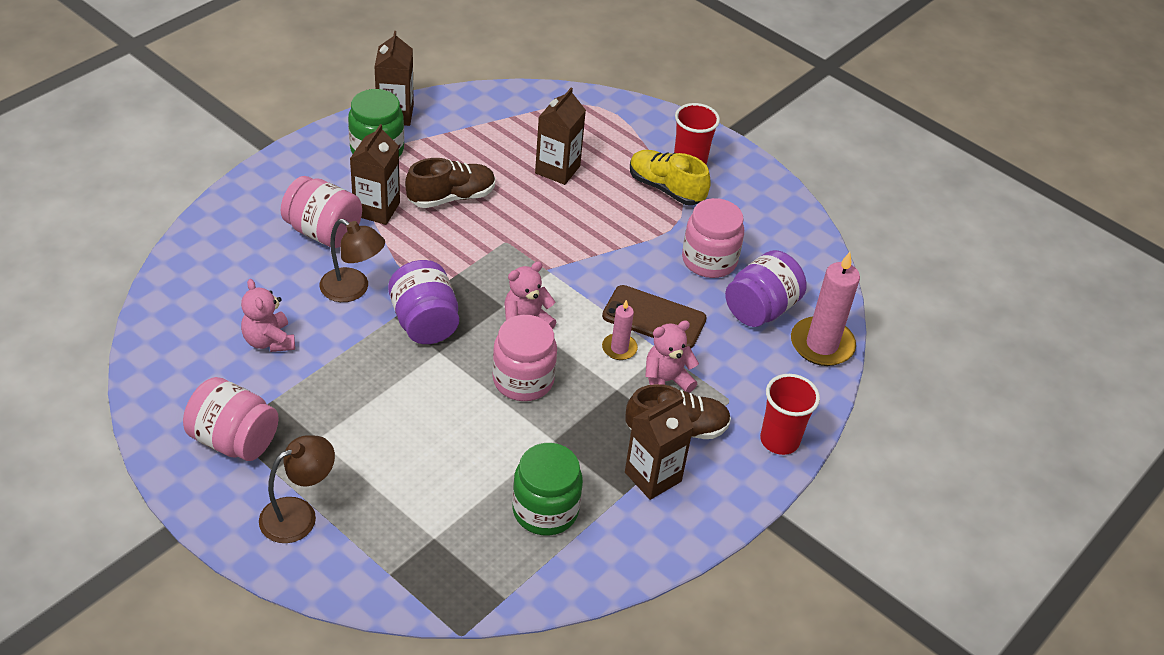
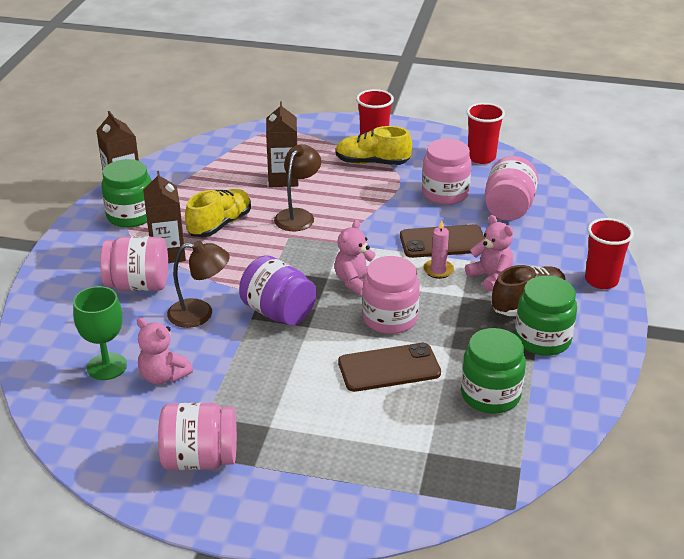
camera: 25 degrees left, 10 degrees down
brown lamp [259,435,335,543] -> brown lamp moved to [274,144,321,231]
brown shoe [405,158,495,208] -> yellow shoe [185,189,251,237]
brown carton [625,396,694,500] -> green jar [515,276,577,356]
pink teddy bear [645,320,699,393] -> pink teddy bear turned 105 degrees clockwise [465,215,513,291]
purple jar [725,250,807,327] -> pink jar [485,156,538,221]
pink candle [791,252,860,366] -> none
none -> green goblet [73,286,127,380]
none -> brown phone [338,343,441,392]
none -> red cup [466,103,505,164]

